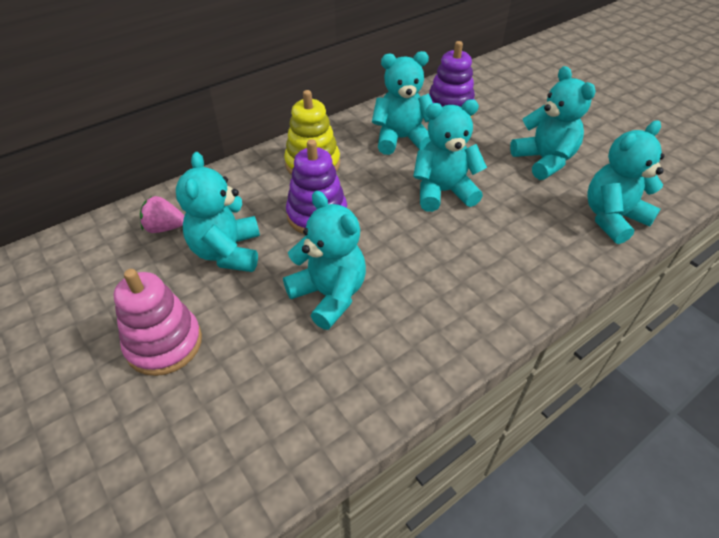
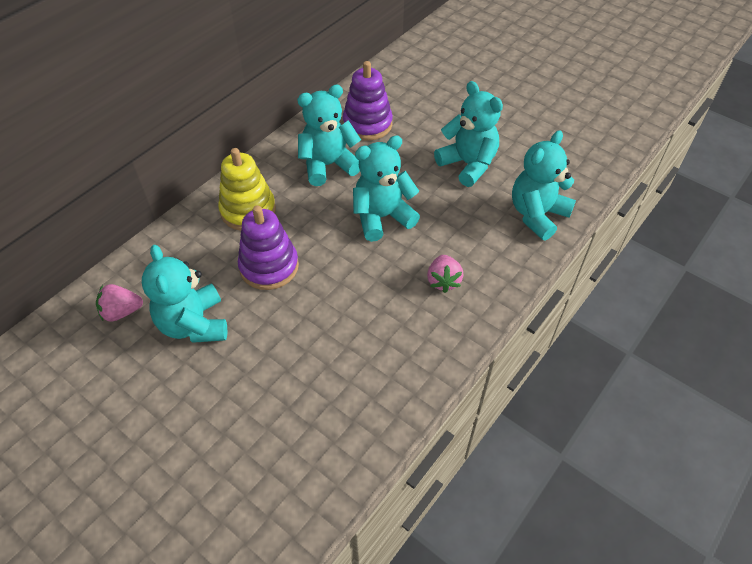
camera: 15 degrees left, 5 degrees up
pink stacking toy [113,269,202,376] -> none
turquoise teddy bear [283,191,366,330] -> none
none -> pink strawberry [427,255,464,293]

